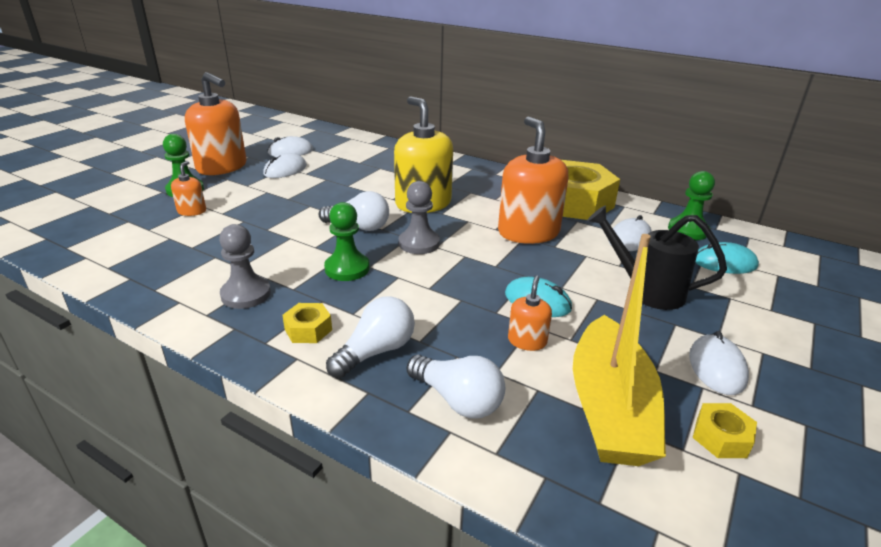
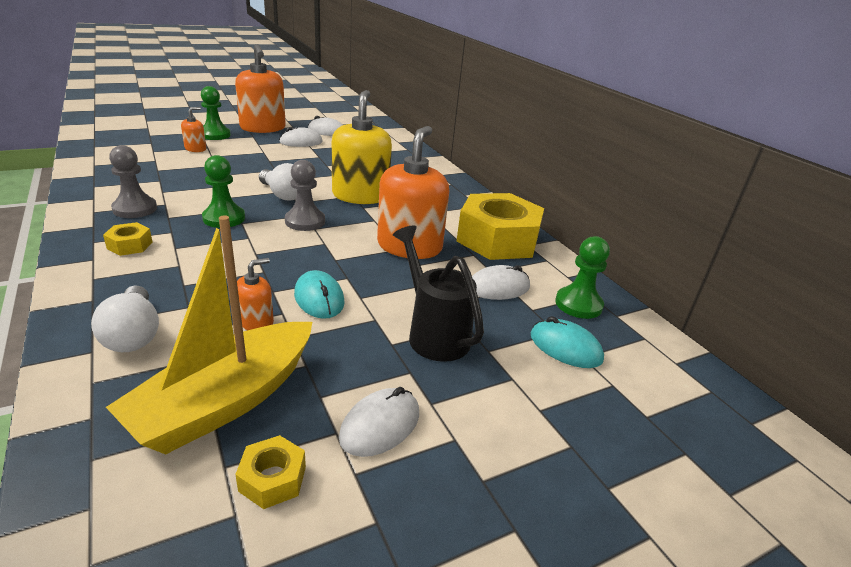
camera: 30 degrees right, 0 degrees up
white light bulb [326,296,415,378] -> none

